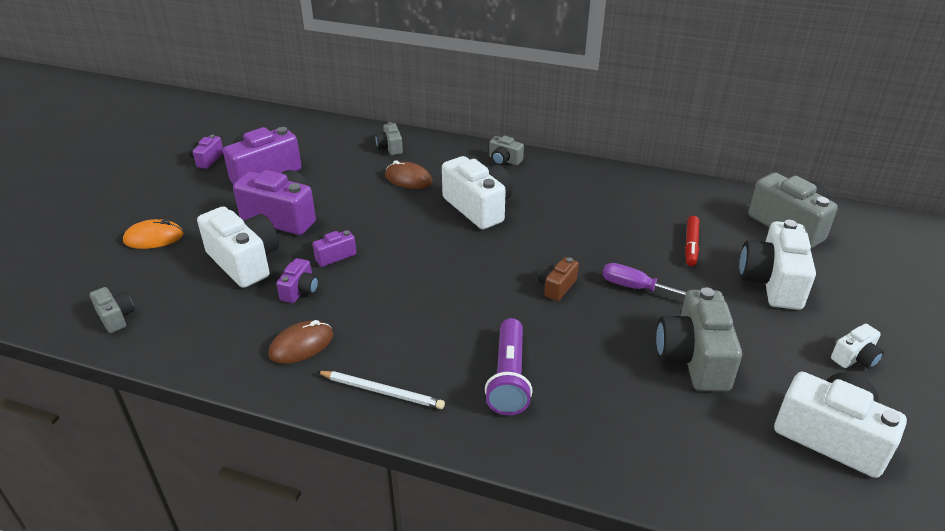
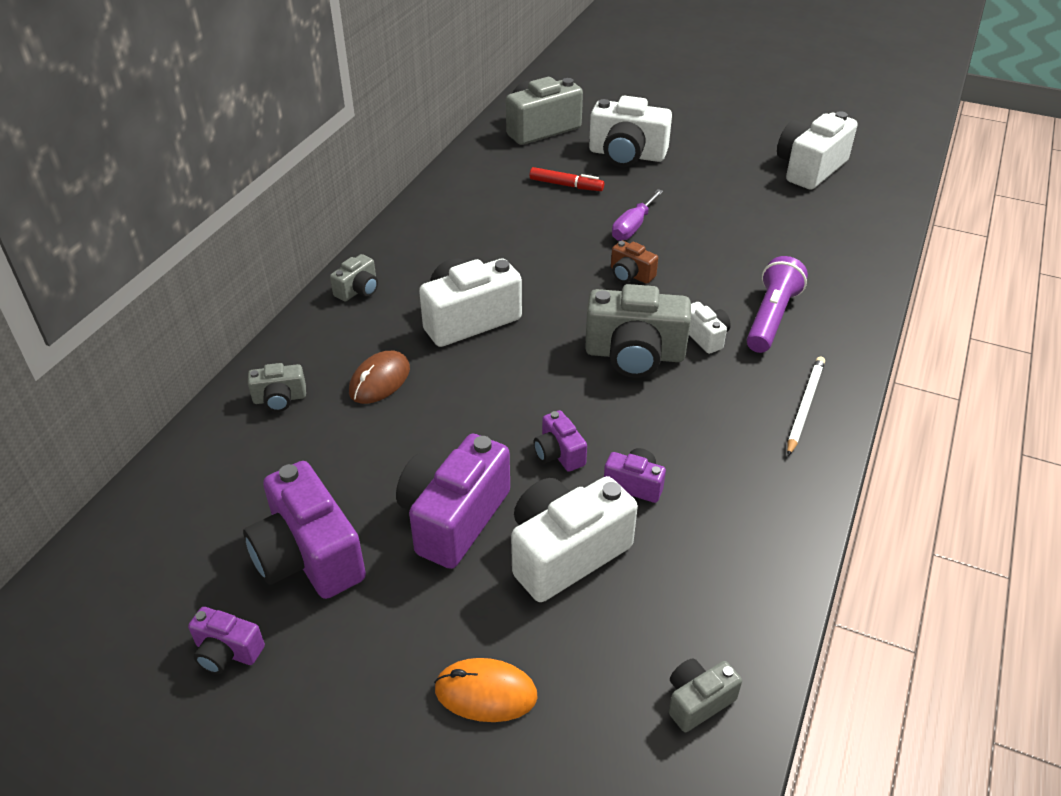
camera: 85 degrees left, 5 degrees up
orange mouse [123,219,183,249] -> orange mouse turned 75 degrees counterclockwise [434,658,538,722]
brown mouse [268,320,333,364] -> none
purple flashlight [485,318,533,415] -> purple flashlight turned 75 degrees counterclockwise [747,256,808,353]
grey camera [656,287,742,391] -> grey camera moved to [585,284,691,378]
white camera [831,324,884,369] -> white camera moved to [689,302,731,354]

